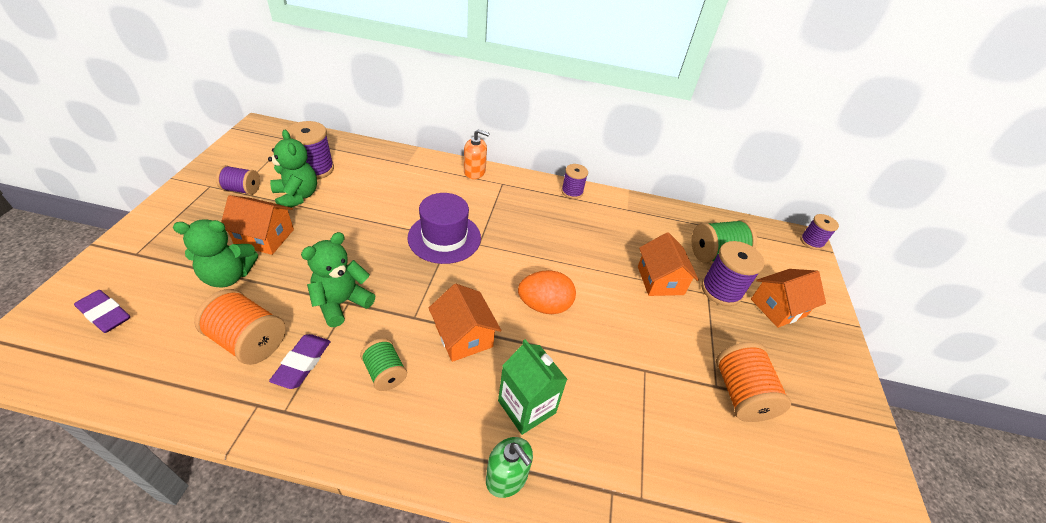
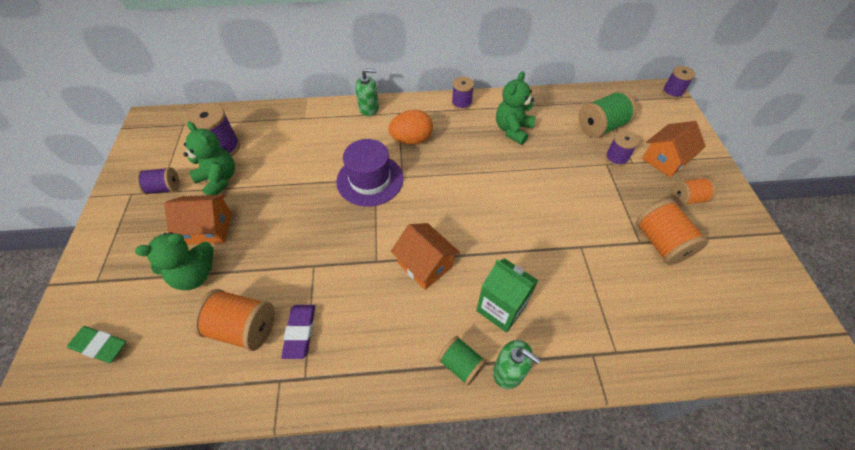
camera: 10 degrees left, 10 degrees up
purple eraser [74,290,130,333] -> green eraser [67,326,126,363]
green teddy bear [301,232,375,327] -> green teddy bear moved to [496,71,536,145]
green spool [360,338,407,391] -> green spool moved to [438,336,487,386]
orange soap dispenser [464,129,490,179] -> green soap dispenser [355,68,379,116]
orange egg [518,270,576,314] -> orange egg moved to [388,110,433,145]
orange house [638,232,699,296] -> none
purple spool [701,241,764,306] -> purple spool [605,131,639,166], size x0.63
none -> orange spool [671,177,716,205]

